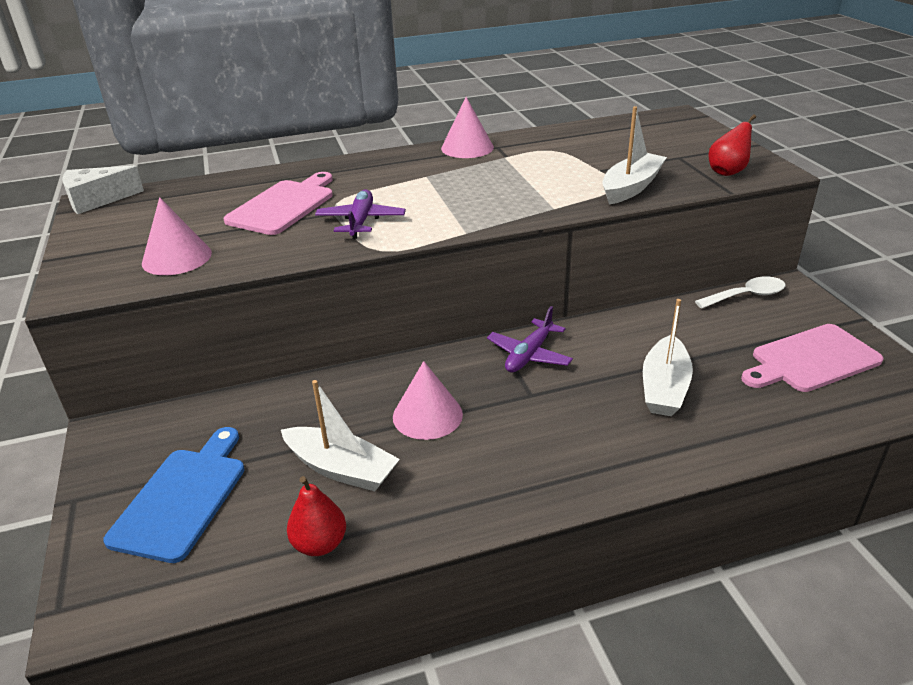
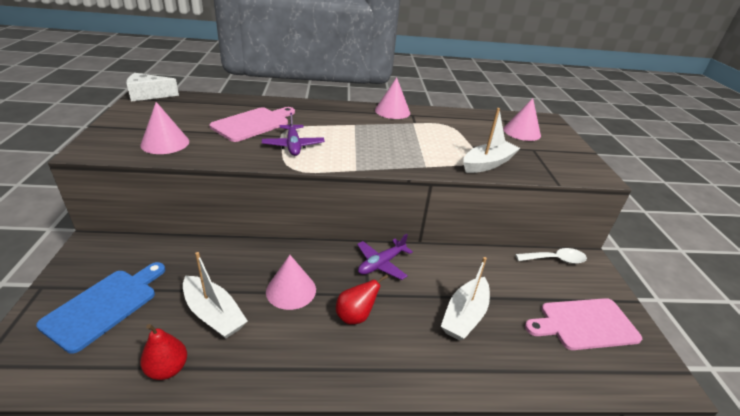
camera: 10 degrees right, 0 degrees up
purple plane [315,189,406,239] -> purple plane turned 150 degrees clockwise [262,113,325,156]
red pear [708,114,756,176] -> red pear moved to [336,274,388,325]
none -> pink cone [503,98,541,141]

